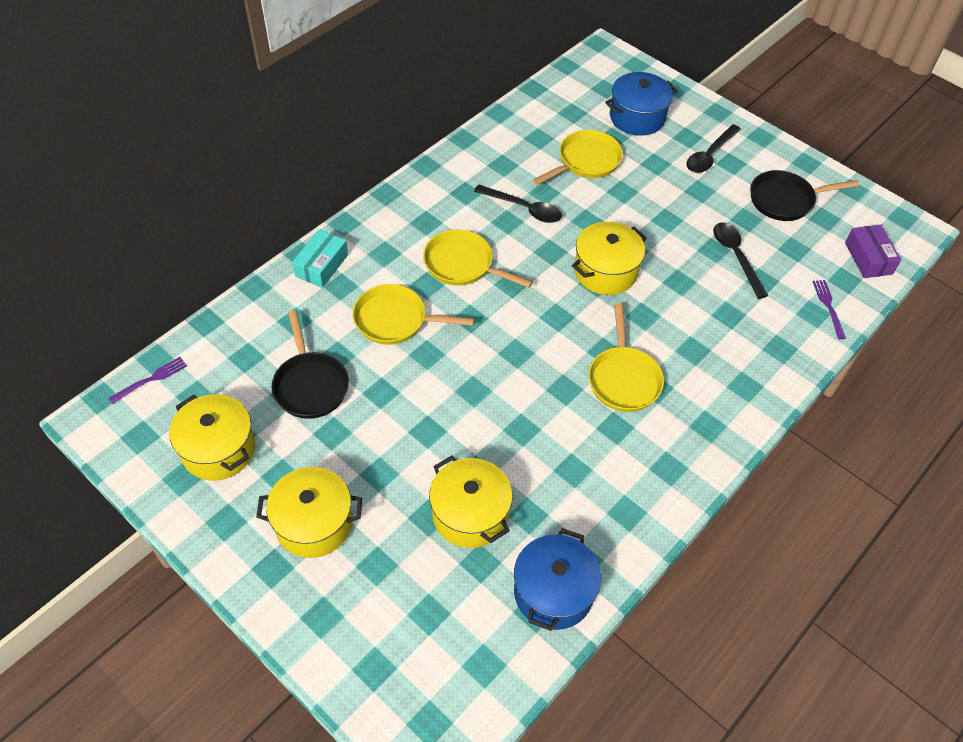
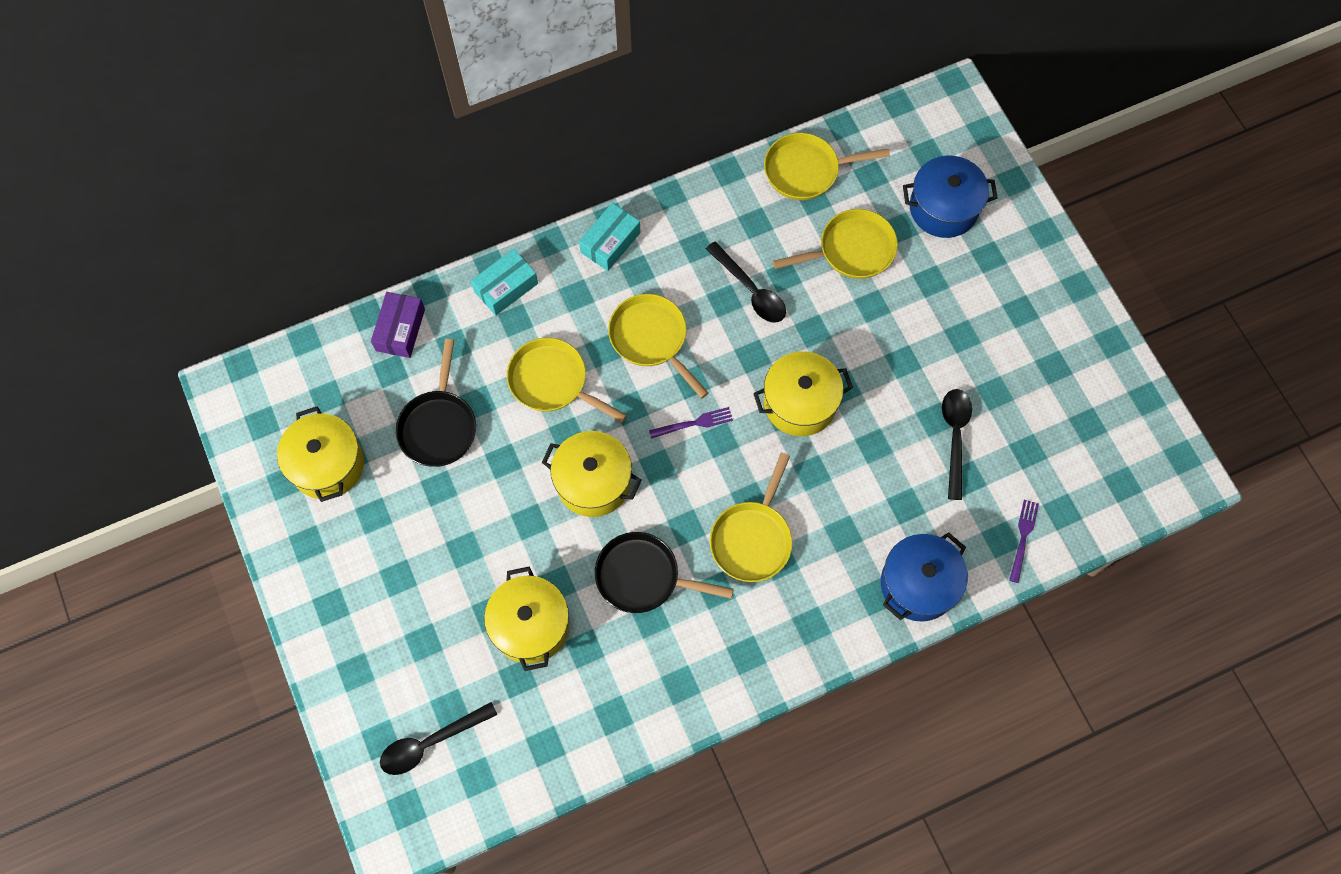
camera: 25 degrees right, 15 degrees up
purple fork [108,357,187,404] -> purple fork moved to [649,407,733,439]
yellow pot [256,467,362,558] -> yellow pot moved to [542,431,642,517]
blue pot [514,528,601,631] -> blue pot moved to [881,532,968,622]
black spoon [686,124,741,173] -> black spoon moved to [380,702,497,775]
black pan [750,170,859,221] -> black pan moved to [595,532,734,613]
purple box [845,225,901,278] -> purple box moved to [371,292,425,358]
none -> turquoise box [579,203,640,271]
none -> yellow pan [764,133,890,200]

